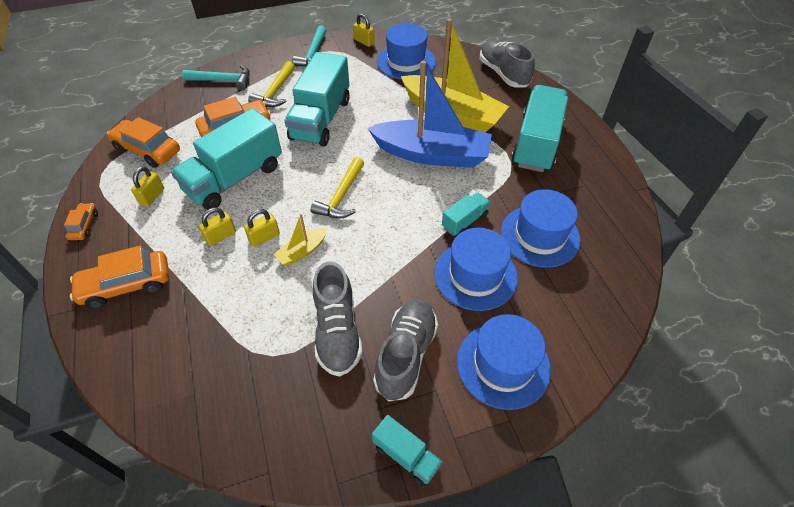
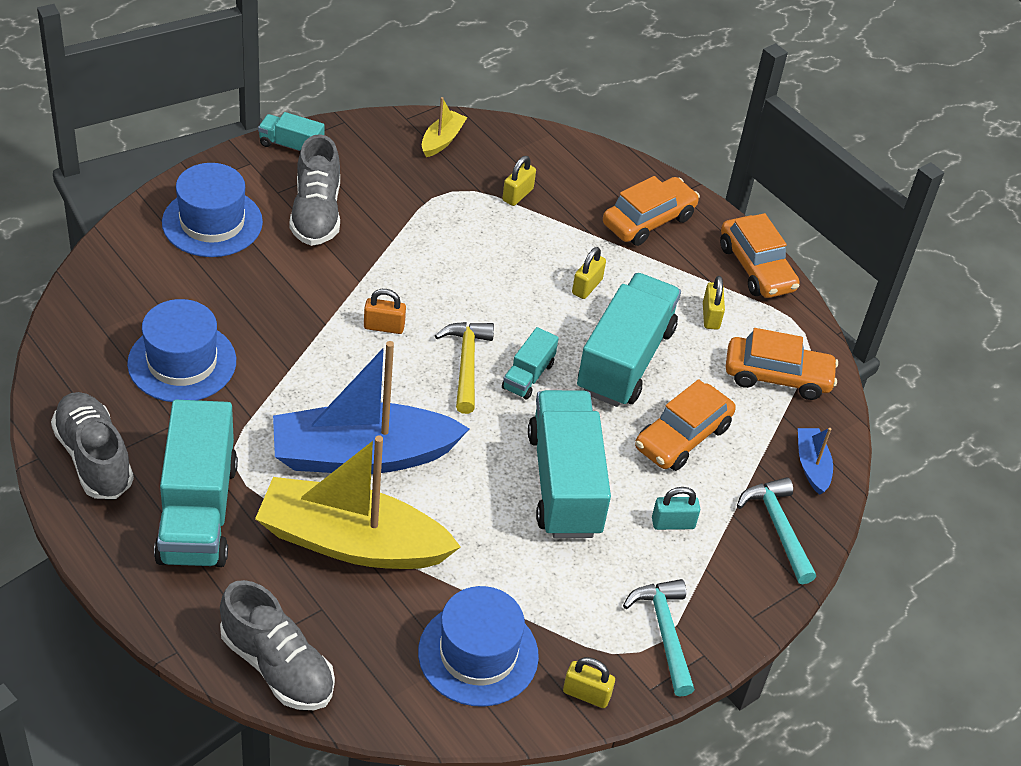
camera: 155 degrees right, 5 degrees down
orange car [64,203,98,240] -> orange car [720,213,800,298], size x1.86
turquoise hammer [182,64,250,90] -> turquoise hammer turned 90 degrees clockwise [737,477,816,584]
yellow padlock [244,209,280,247] -> yellow padlock moved to [502,156,536,206]
yellow hammer [248,61,295,107] -> turquoise padlock [652,487,700,530]
yellow boat [273,214,328,266] -> yellow boat moved to [422,97,467,157]
grey shoe [313,261,363,377] -> grey shoe moved to [51,392,134,499]
blue hat [435,228,518,311] -> none
turquoise truck [442,192,491,236] -> turquoise truck moved to [502,327,559,400]
none -> orange padlock [364,289,406,334]
none -> blue boat [798,428,833,495]

